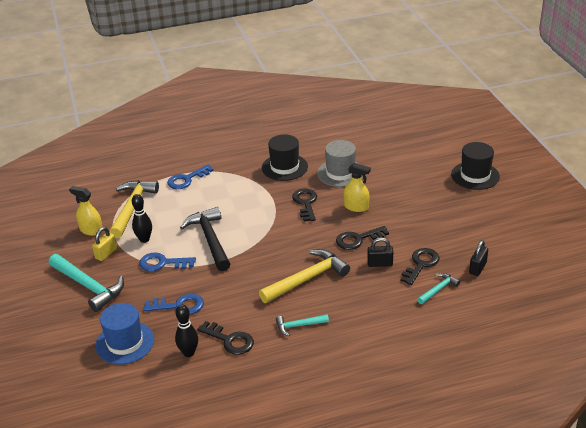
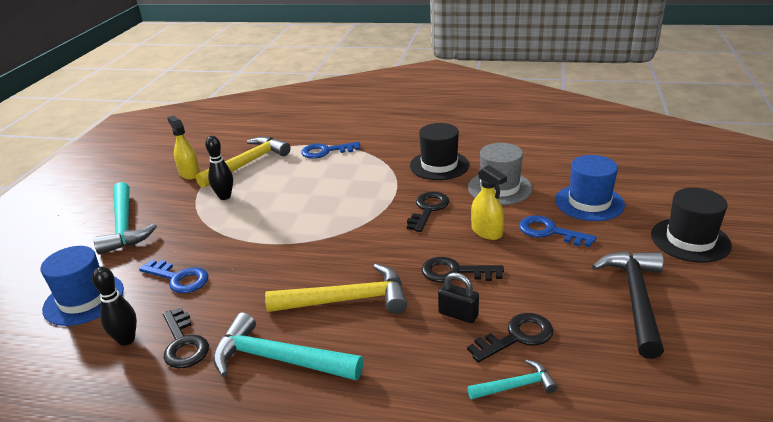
camera: 30 degrees right, 5 degrees down
yellow padlock [92,227,117,261] -> none
blue key [139,253,196,271] -> blue key moved to [519,215,597,247]
black hammer [180,207,230,271] -> black hammer moved to [592,251,664,359]
turquoise hammer [276,314,329,336] -> turquoise hammer [213,312,363,380], size x1.92
black padlock [469,240,488,276] -> none
none -> blue hat [555,155,625,221]

